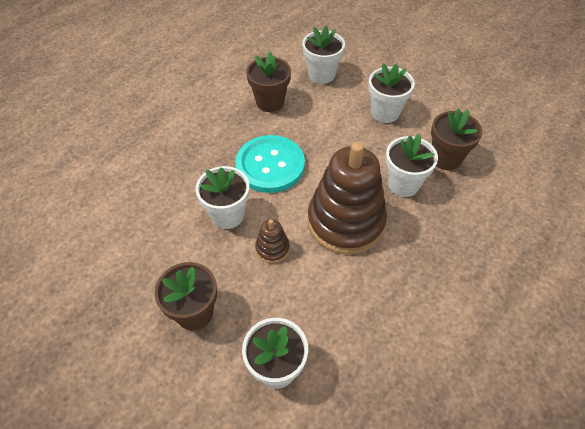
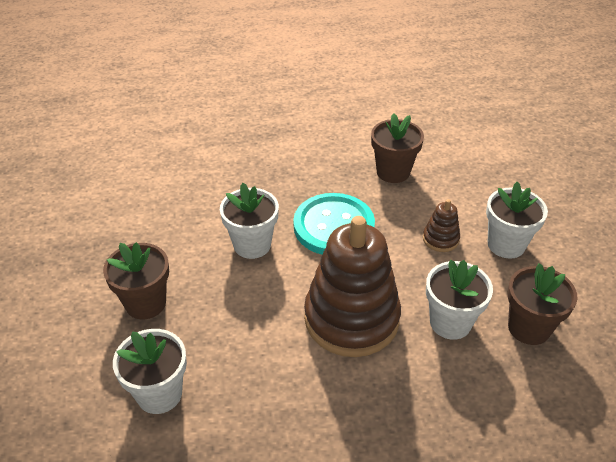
camera: 40 degrees right, 10 degrees down
brown stacking toy [255,219,290,263] -> brown stacking toy moved to [423,199,460,252]
white flower pot [302,26,345,84] -> none

